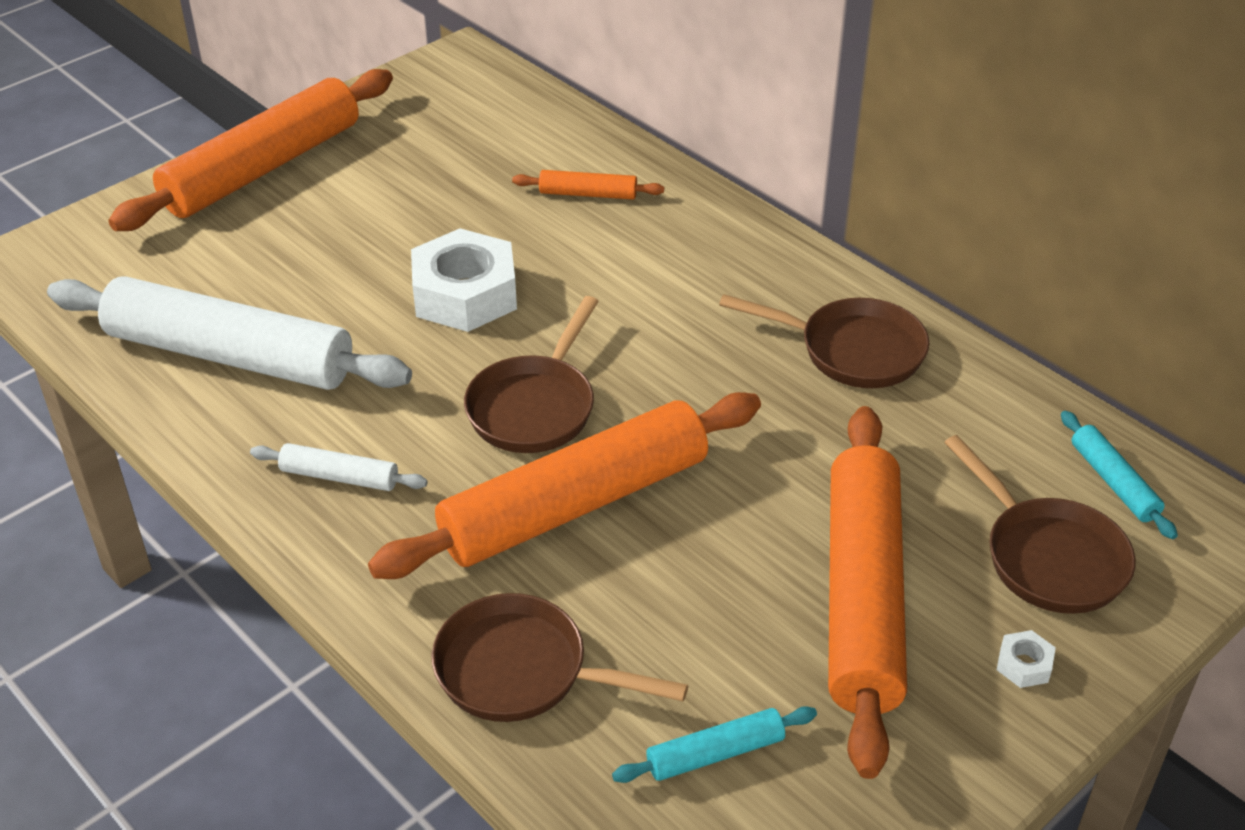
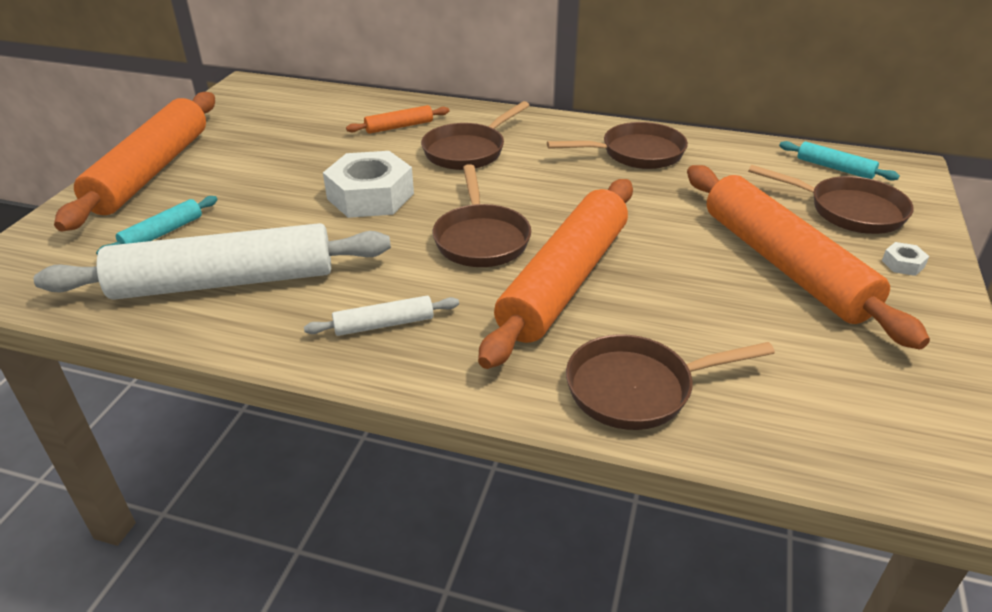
camera: 30 degrees left, 5 degrees down
turquoise rolling pin [612,706,817,783] -> turquoise rolling pin moved to [96,196,218,255]
none -> brown pan [421,101,530,170]

